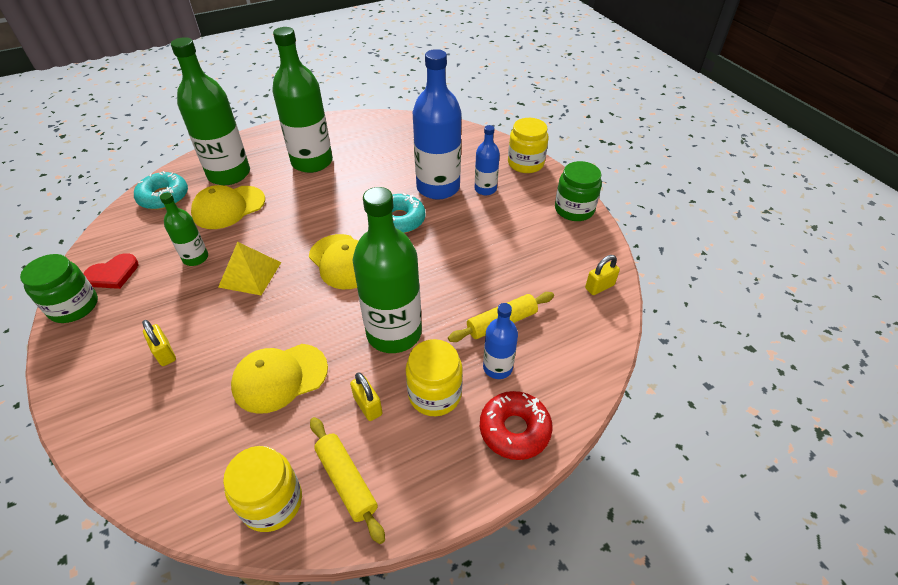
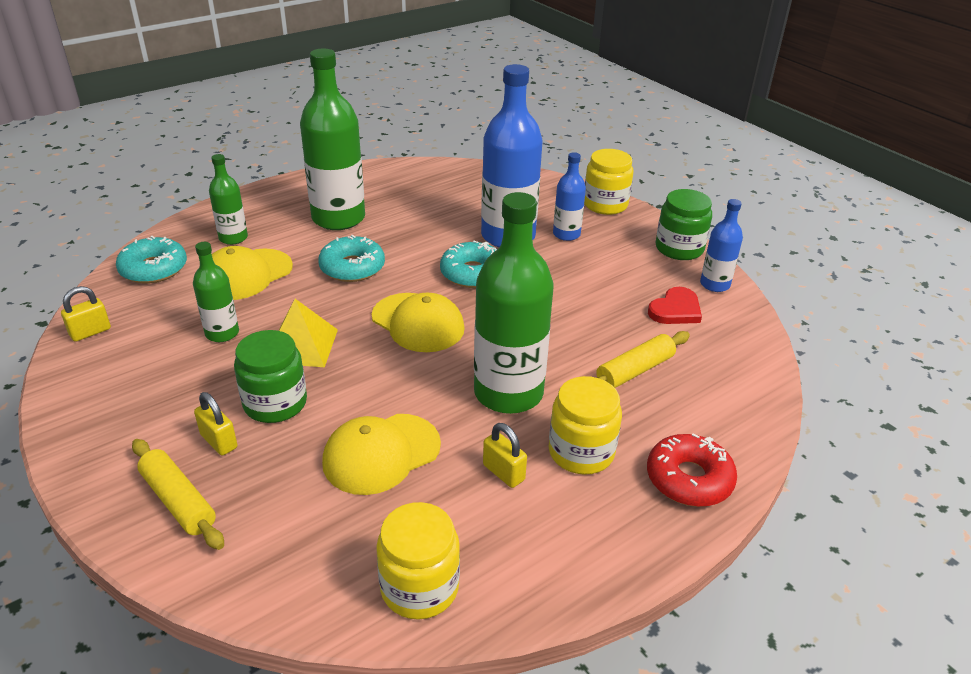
camera: 10 degrees left, 10 degrees down
green jar [20,254,98,323] -> green jar moved to [234,330,307,423]
red heart [83,253,138,289] -> red heart moved to [648,287,702,324]
green bottle [171,37,250,185] -> green bottle [209,154,248,245], size x0.51
yellow rolling pin [310,417,385,544] -> yellow rolling pin moved to [132,439,224,550]
blue bottle [483,303,518,379] -> blue bottle moved to [700,199,743,292]
yellow padlock [585,255,620,295] -> yellow padlock moved to [61,286,111,342]
none -> turquoise donut [318,234,385,282]

